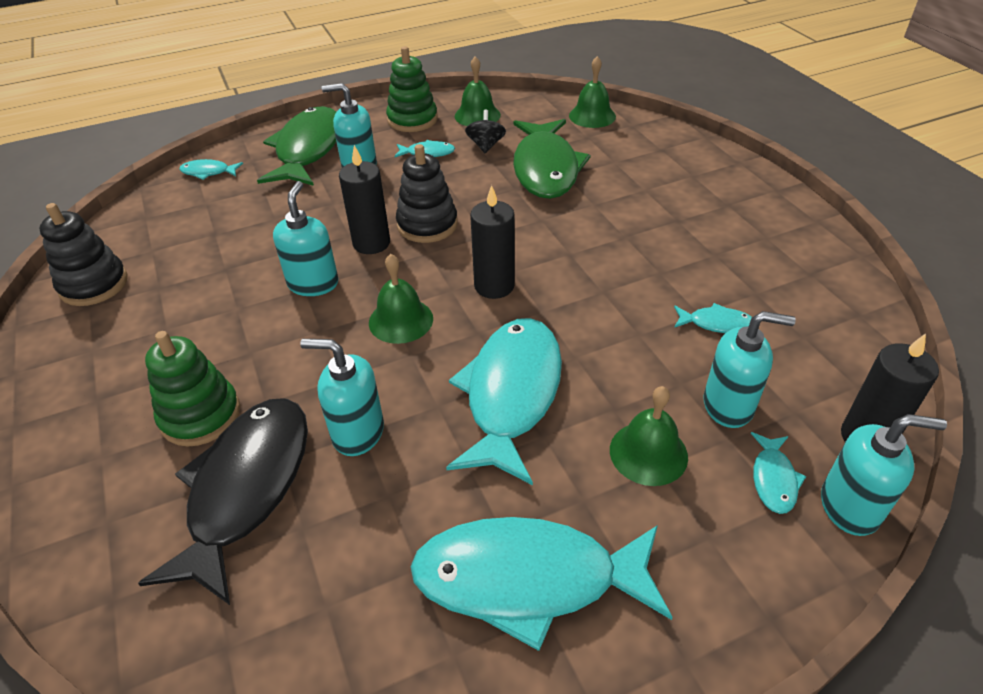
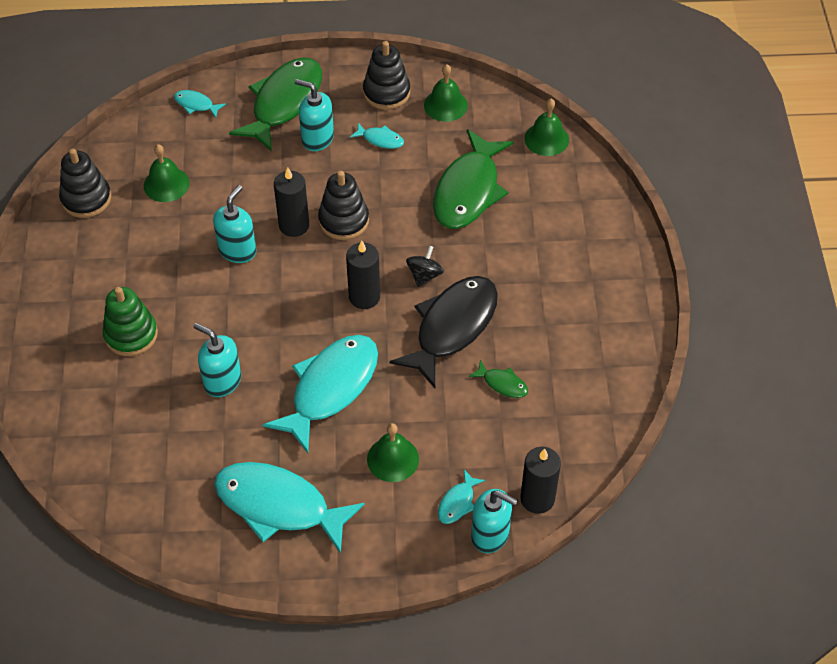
camera: 20 degrees right, 10 degrees up
black fish [138,398,308,605] -> black fish moved to [389,276,498,388]
green bell [369,254,433,344] -> green bell moved to [144,144,189,202]
green stacking toy [386,46,438,132] -> black stacking toy [363,41,410,110]
black spinning top [465,110,506,153] -> black spinning top moved to [406,246,444,287]
turquoise fish [674,303,752,333] -> green fish [469,360,528,398]
turquoise soap dispenser [704,311,796,428] -> none

